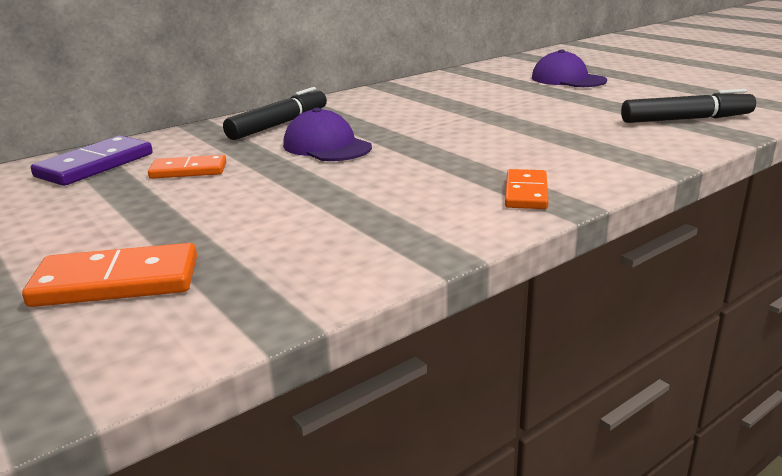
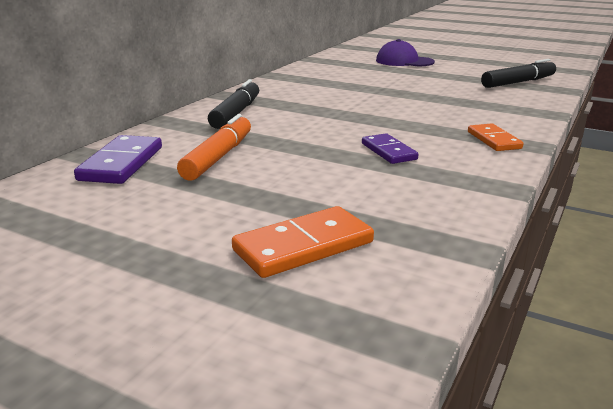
camera: 25 degrees left, 0 degrees up
orange domino [148,155,226,179] -> orange marker [177,114,251,181]
purple cap [283,108,372,161] -> none
none -> purple domino [362,133,419,164]

